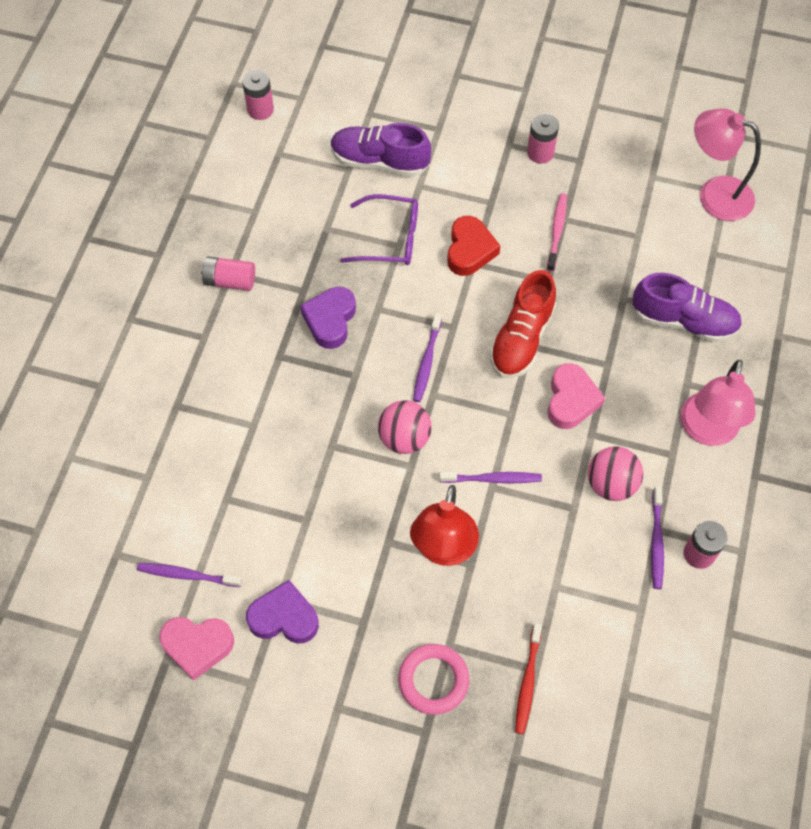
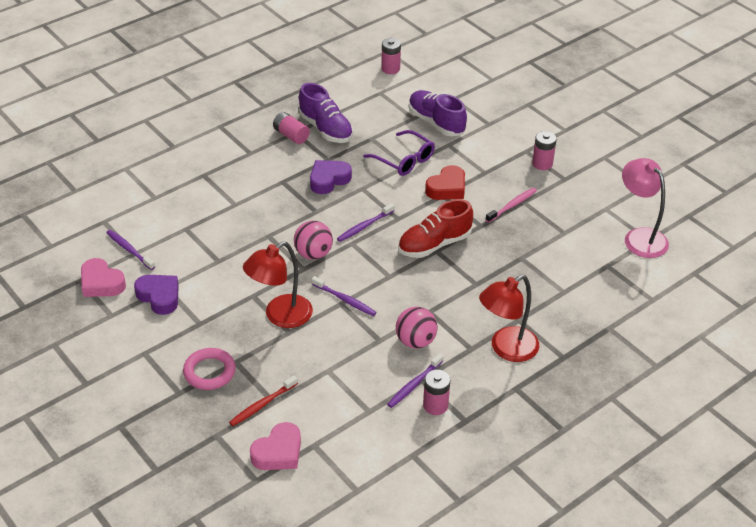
camera: 35 degrees right, 20 degrees down
pink heart [548,363,605,429] -> pink heart moved to [250,422,301,470]
purple shoe [632,273,742,342] -> purple shoe moved to [299,83,353,143]
pink lamp [680,360,756,446] -> red lamp [479,275,539,362]

